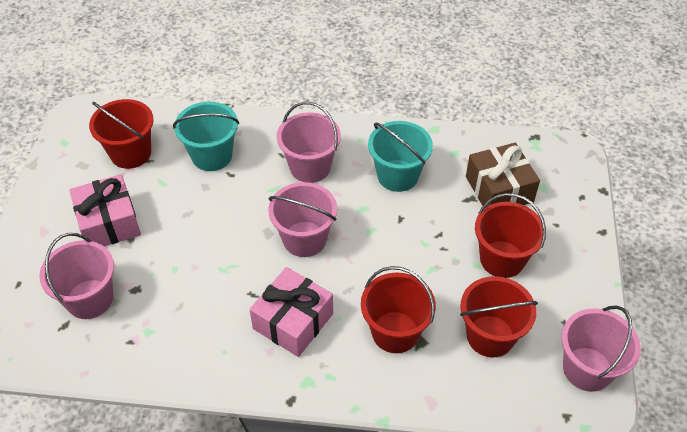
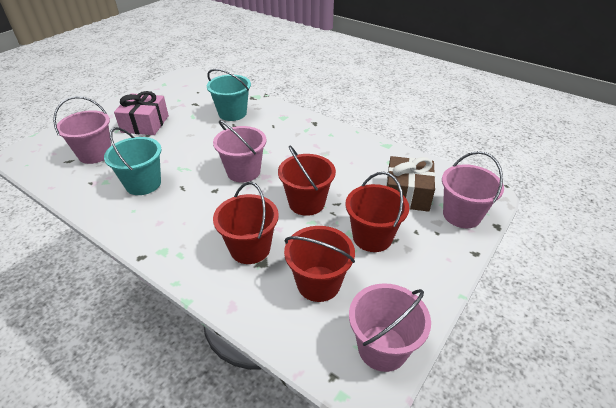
camera: 30 degrees right, 10 degrees down
red bucket [89,99,153,169] -> red bucket moved to [278,146,336,216]
pink gift [249,267,333,357] -> none
pink bucket [277,102,341,183] -> pink bucket moved to [442,151,504,228]
turquoise bucket [368,121,433,192] -> turquoise bucket moved to [104,127,162,195]

